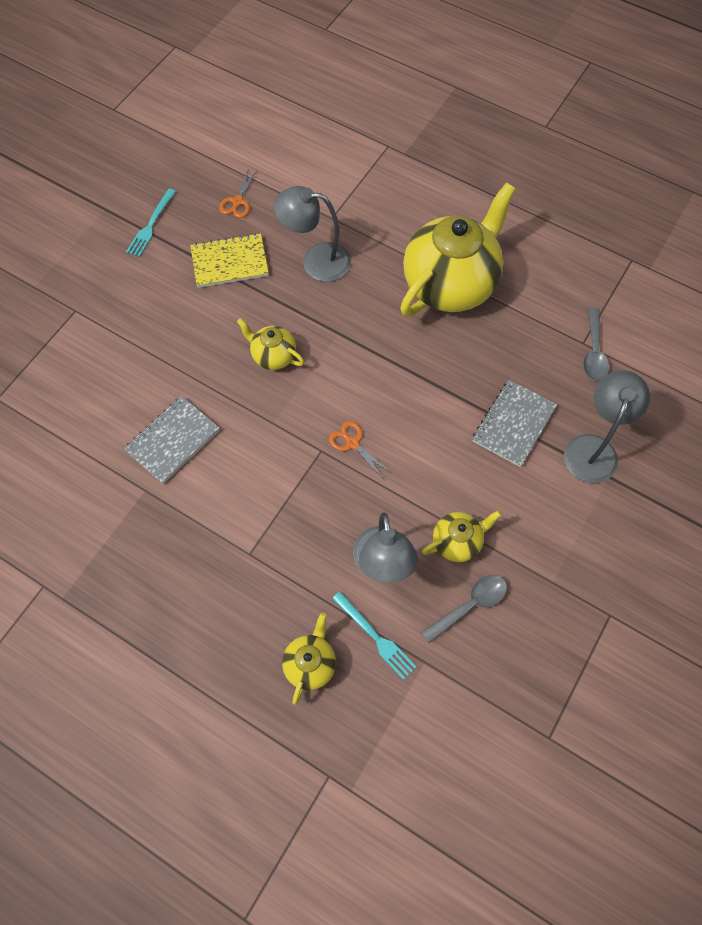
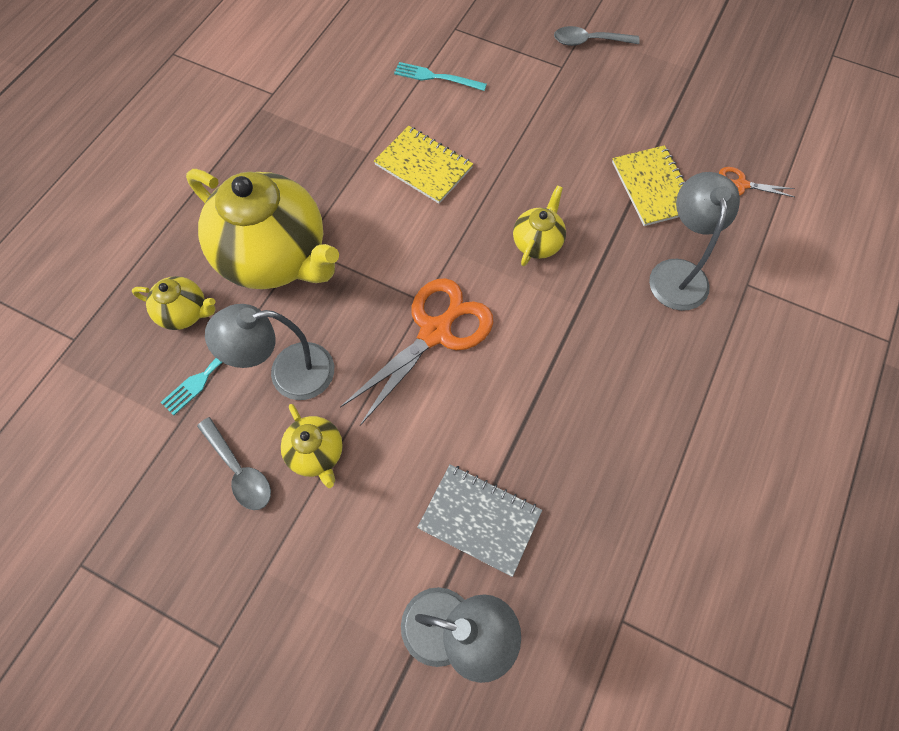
camera: 85 degrees right, 0 degrees up
grey notebook [124,396,220,484] -> yellow notebook [374,126,473,204]
turquoise fork [126,188,176,257] -> turquoise fork moved to [394,62,487,91]
orange scissors [329,421,390,478] -> orange scissors [340,278,493,426], size x2.10
yellow teapot [400,182,516,317] -> yellow teapot moved to [186,169,339,289]
grey spoon [583,308,609,381] -> grey spoon moved to [554,26,640,46]

